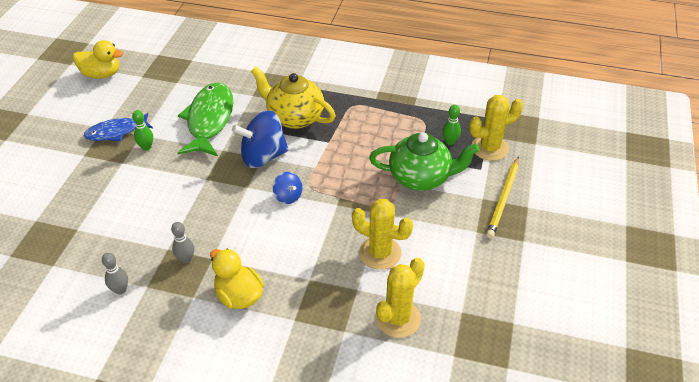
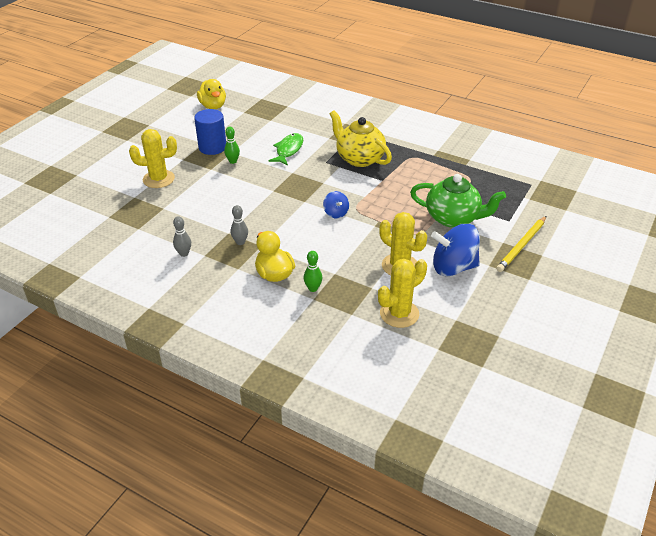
camera: 15 degrees right, 5 degrees down
yellow duck [73,40,123,78] -> yellow duck turned 45 degrees clockwise [197,79,226,109]
blue fish [84,113,153,141] -> blue cylinder [194,109,226,155]
green fish [177,82,233,156] -> green fish [269,133,303,165], size x0.62
blue spinning top [232,110,289,168] -> blue spinning top moved to [431,224,480,276]
green bowling pin [442,105,461,145] -> green bowling pin moved to [303,251,322,292]
yellow cactus [469,95,523,161] -> yellow cactus moved to [129,129,177,188]

